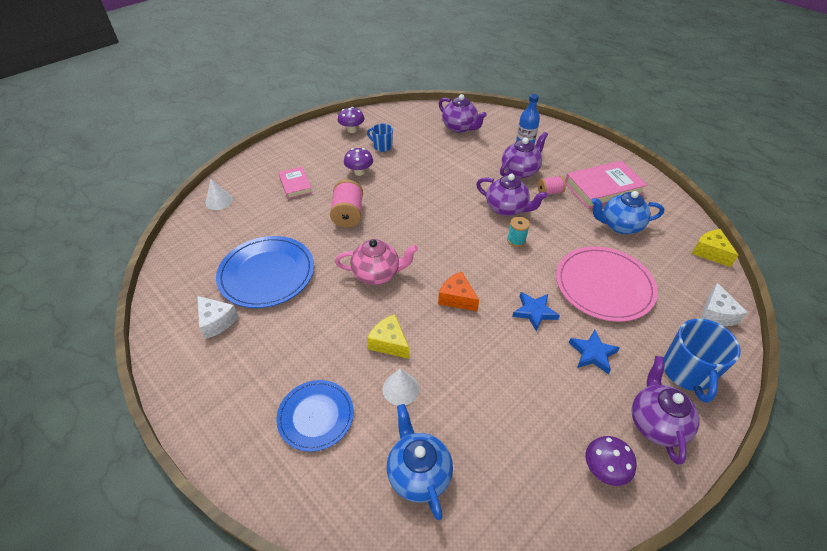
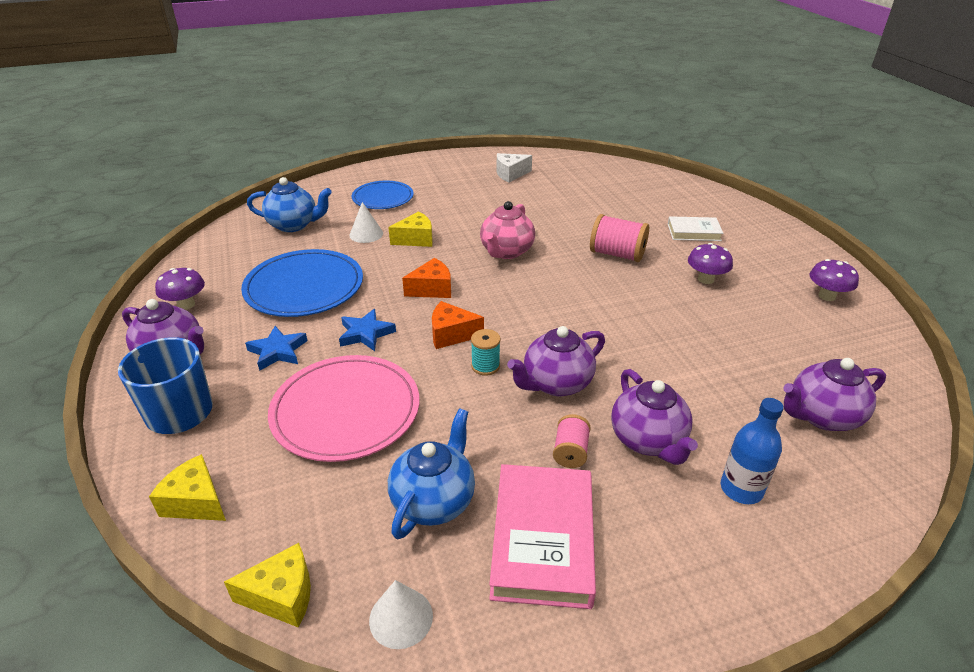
camera: 115 degrees right, 10 degrees down
white cone [205,179,233,210] -> white cone moved to [369,580,433,649]
blue plate [216,236,314,308] -> blue plate moved to [241,249,363,317]
pink book [278,167,312,199] -> white book [668,216,723,241]
blue mug [367,124,393,152] -> none
white cheese [700,283,748,326] -> yellow cheese [149,454,226,521]
none -> orange cheese [432,301,484,349]

